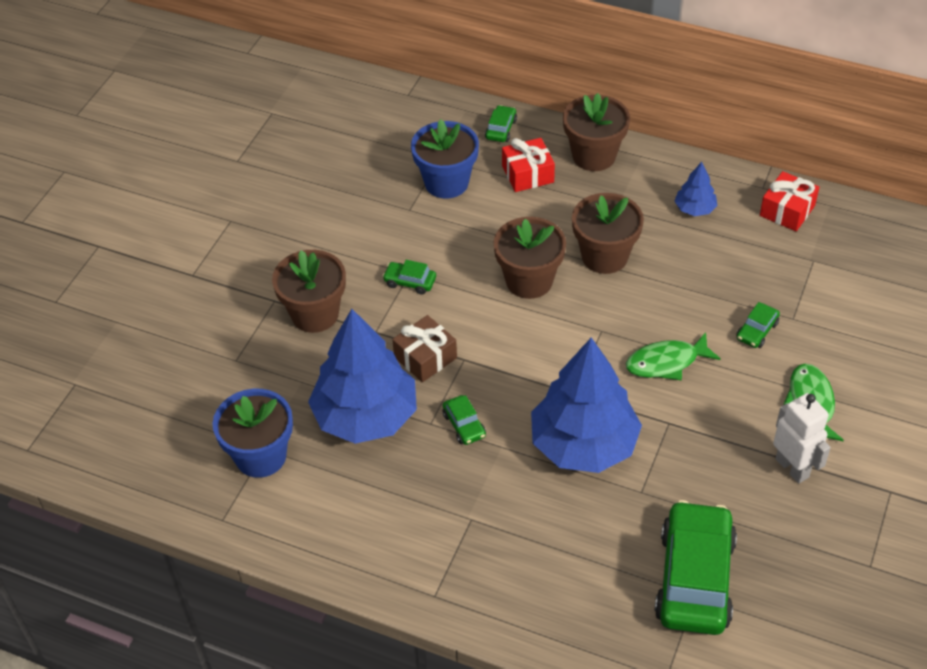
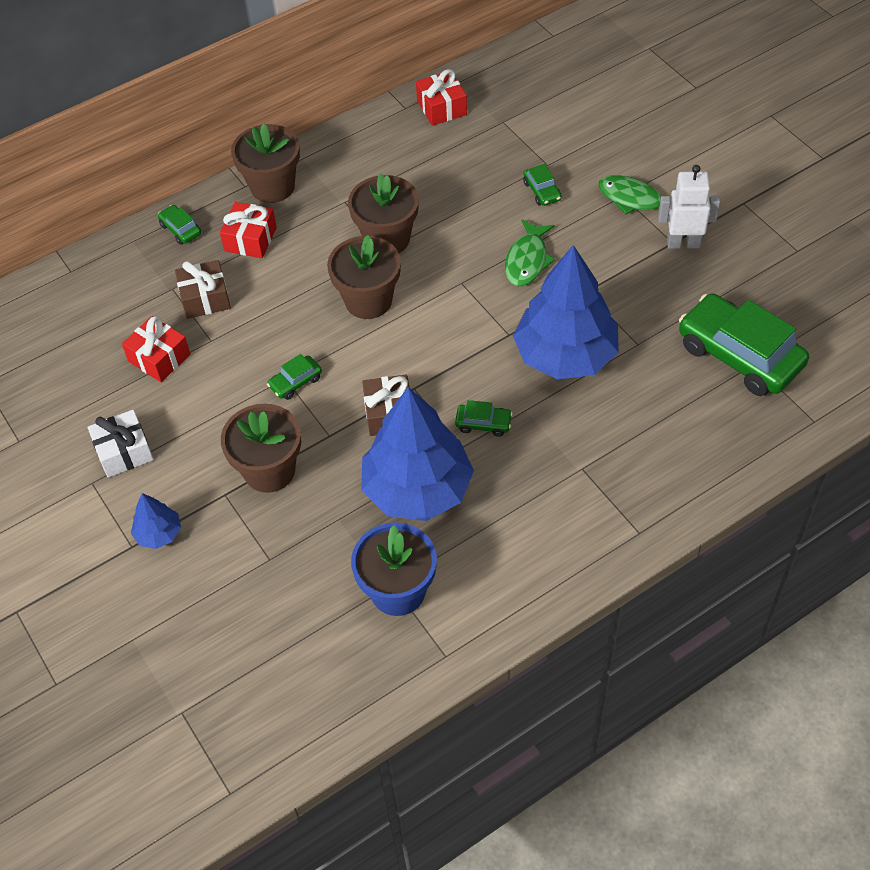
camera: 55 degrees left, 5 degrees up
blue flower pot [411,119,479,199] -> brown gift [175,260,231,319]
blue tree [675,162,718,216] -> blue tree moved to [131,493,181,549]
none -> white gift [88,410,154,478]
none -> red gift [122,316,190,382]

